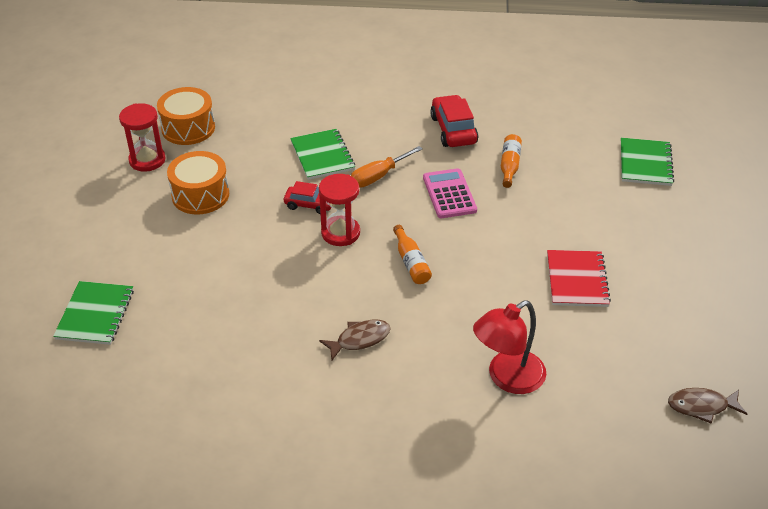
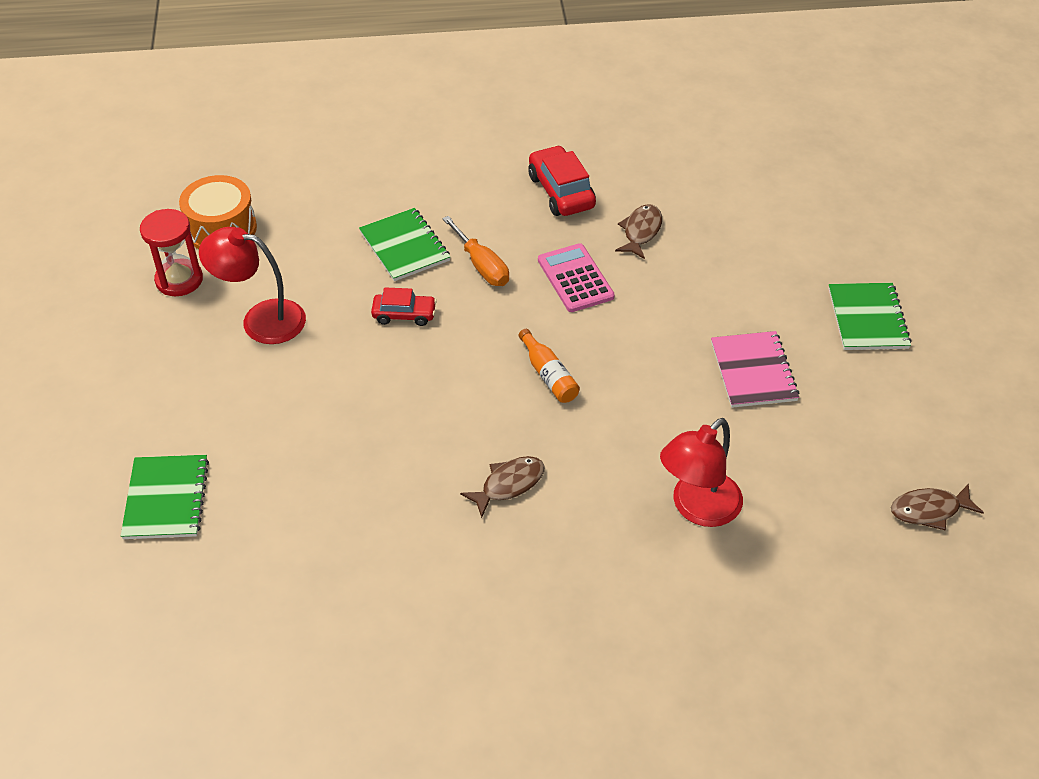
camera: 10 degrees left, 5 degrees up
orange drum [167,151,229,215] -> red lamp [199,227,306,344]
red hourglass [319,174,360,246] -> none
orange screwdriver [351,146,423,188] -> orange screwdriver turned 75 degrees counterclockwise [442,216,509,286]
orange bottle [501,134,522,188] -> brown fish [615,204,662,259]
red notebook [547,250,611,307] -> pink notebook [711,331,799,408]
green notebook [621,138,674,186] -> green notebook moved to [828,283,912,350]

